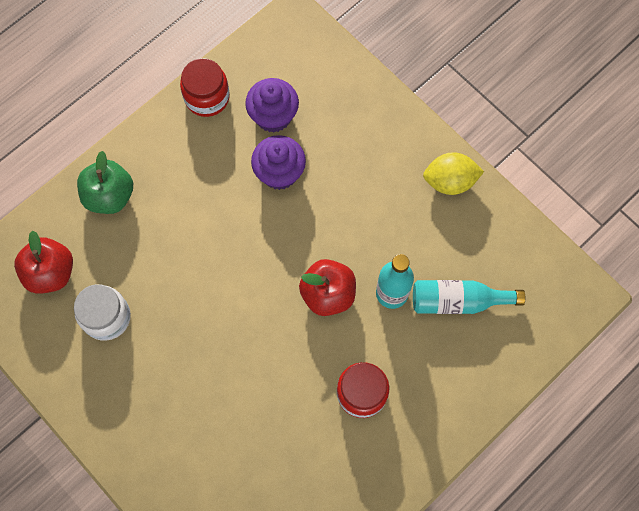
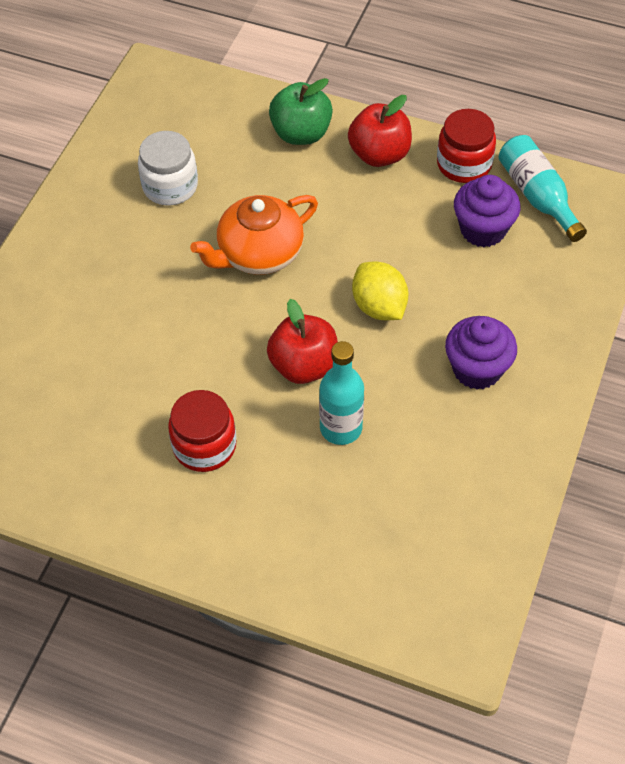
camera: 65 degrees right, 15 degrees down
red apple [14,230,73,294] -> red apple moved to [348,95,412,167]
purple cupcake [251,135,306,190] -> purple cupcake moved to [445,316,517,390]
turquoise bottle [413,280,525,314] -> turquoise bottle moved to [499,135,587,242]
yellow lemon [423,152,484,195] -> yellow lemon moved to [352,261,409,320]
none -> orange teapot [190,195,318,275]

